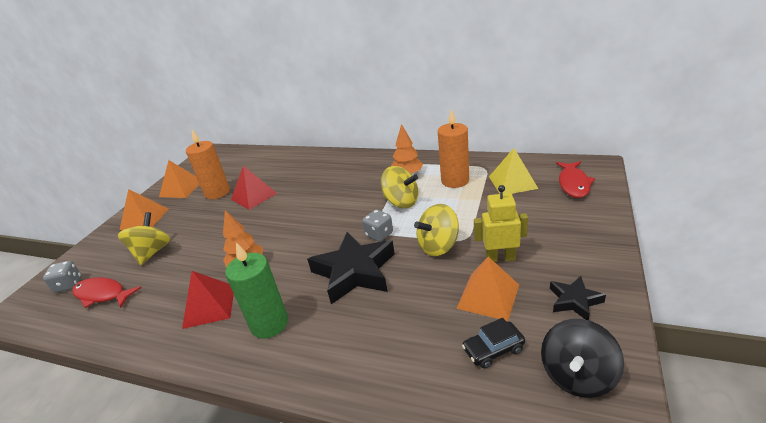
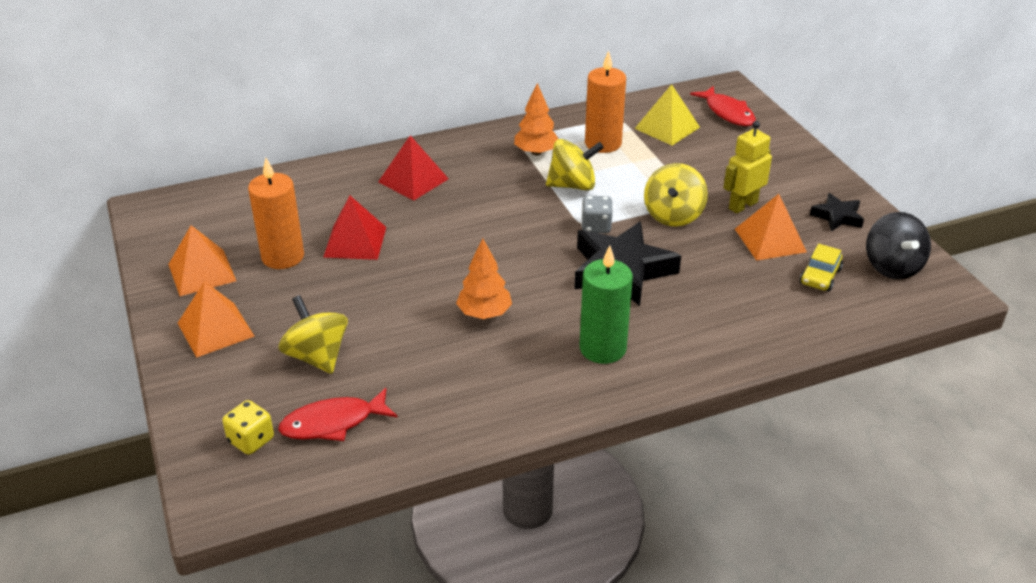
camera: 45 degrees left, 5 degrees up
grey dice [43,261,81,293] -> yellow dice [222,400,274,455]
red pyramid [182,271,234,329] -> red pyramid moved to [378,135,449,201]
black car [462,318,525,369] -> yellow car [800,244,843,291]

